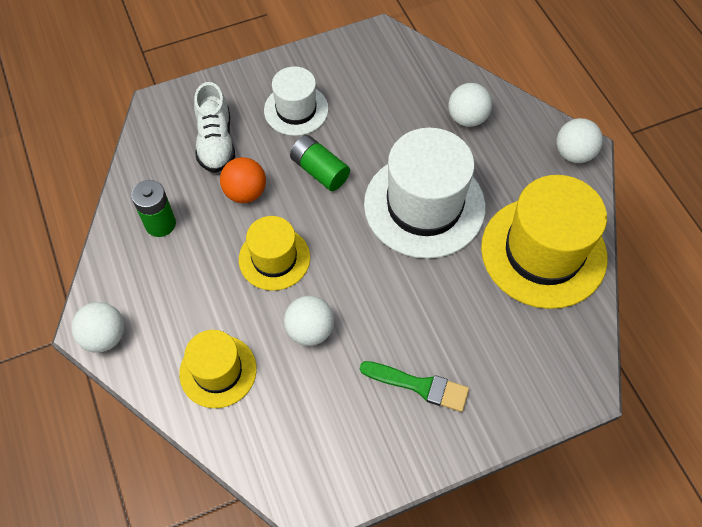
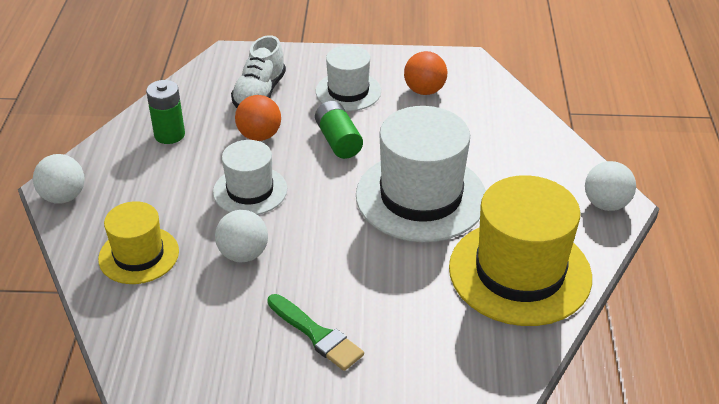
camera: 25 degrees right, 20 degrees down
yellow hat [239,216,310,291] -> white hat [213,140,287,215]
white ball [448,83,492,127] -> none
none -> orange ball [404,51,447,95]

